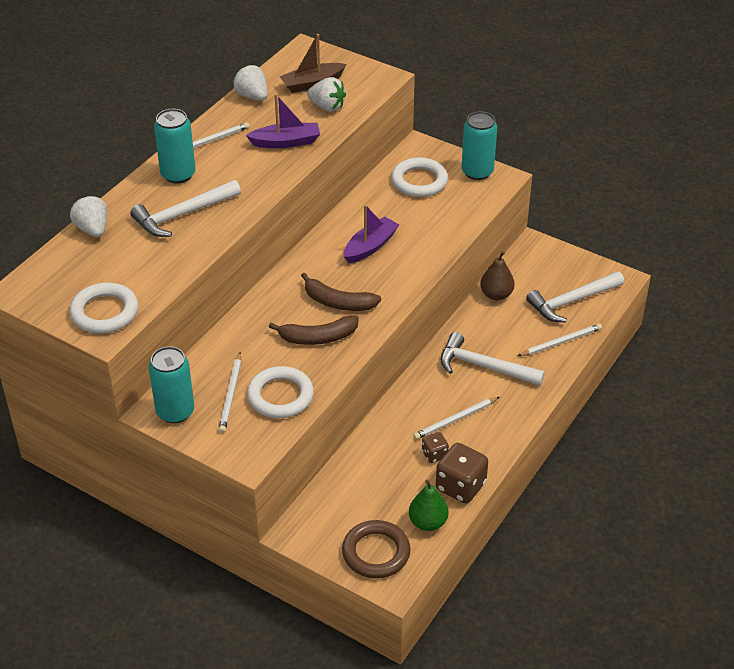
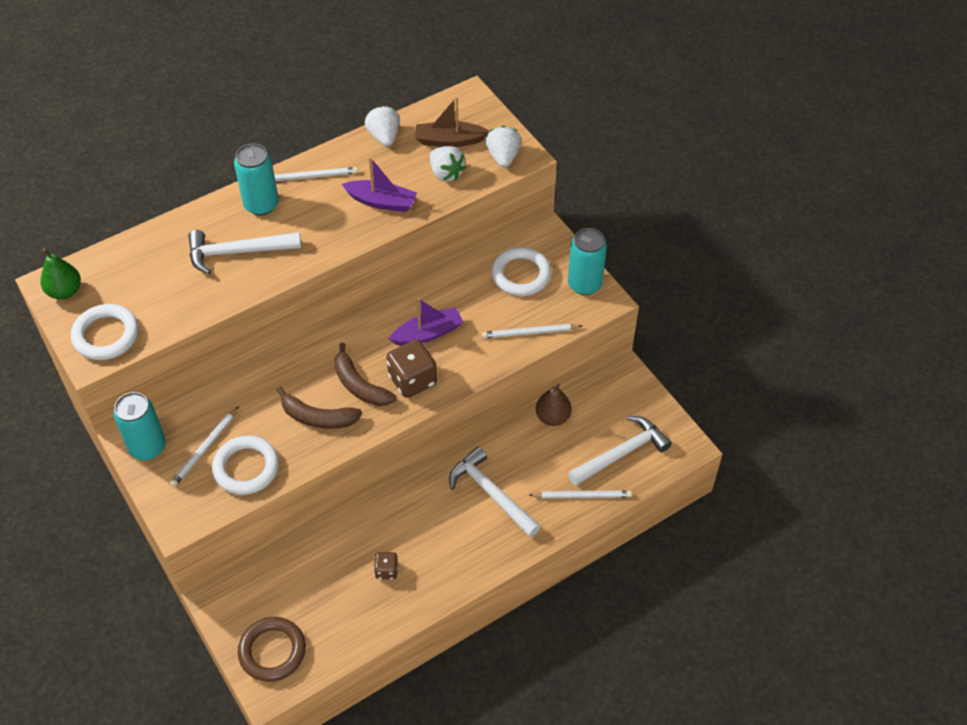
camera: 25 degrees right, 10 degrees up
white strawberry [70,196,107,237] -> white strawberry moved to [486,126,521,168]
green pear [409,480,449,531] -> green pear moved to [40,248,81,300]
white pencil [413,397,499,440] -> white pencil moved to [482,324,582,338]
brown dice [436,443,488,503] -> brown dice moved to [386,339,437,398]
white hammer [526,271,624,322] -> white hammer turned 150 degrees clockwise [568,416,672,486]

